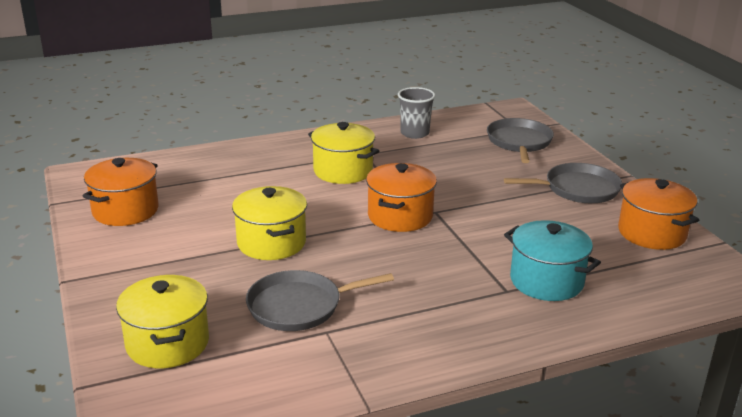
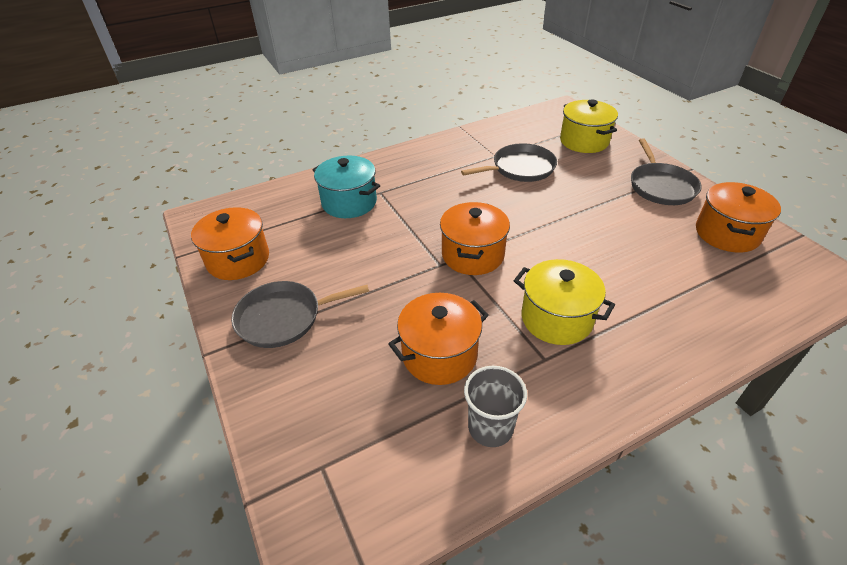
camera: 175 degrees right, 15 degrees up
yellow pot [232,186,307,260] -> none
grey pan [487,118,554,163] -> grey pan moved to [631,138,702,205]
none -> orange pot [388,293,489,385]

